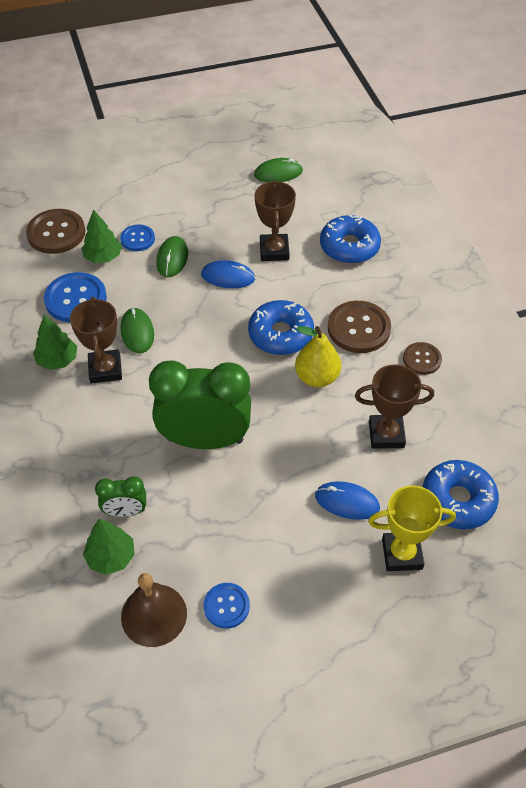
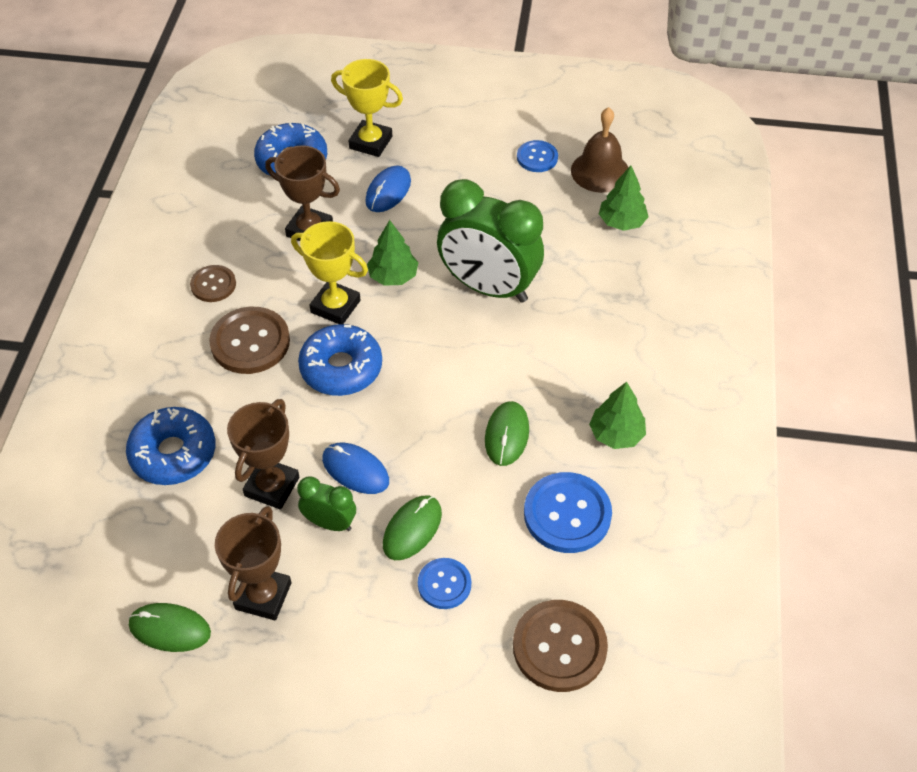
camera: 155 degrees left, 0 degrees up
brown trophy [70,297,122,384] -> brown trophy moved to [215,506,291,620]
green tree [81,209,122,263] -> green tree moved to [367,220,419,286]
green clock [95,476,146,517] -> green clock moved to [297,476,356,531]
yellow pear [295,326,341,387] -> yellow trophy [291,221,368,324]
blue mouse [315,481,380,520] -> blue mouse turned 75 degrees clockwise [365,165,411,212]

